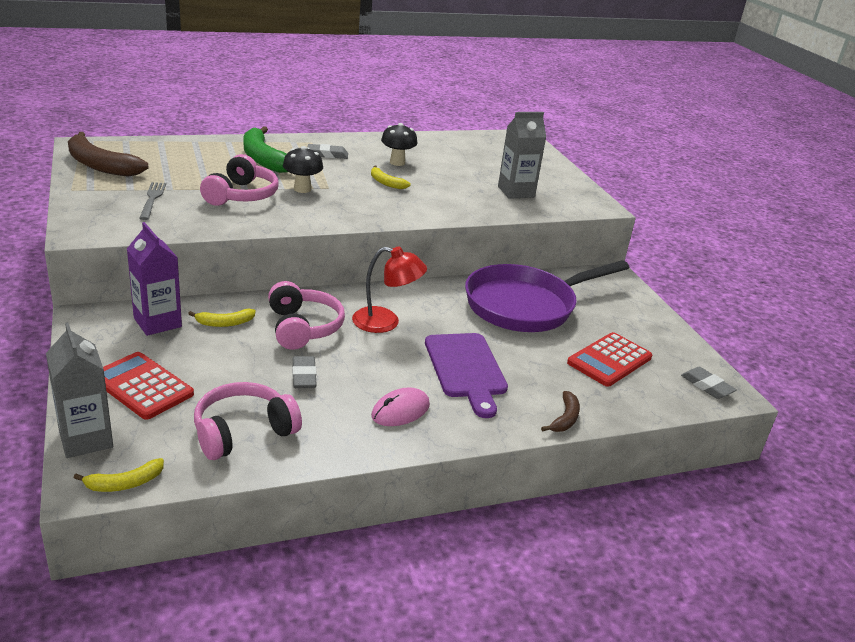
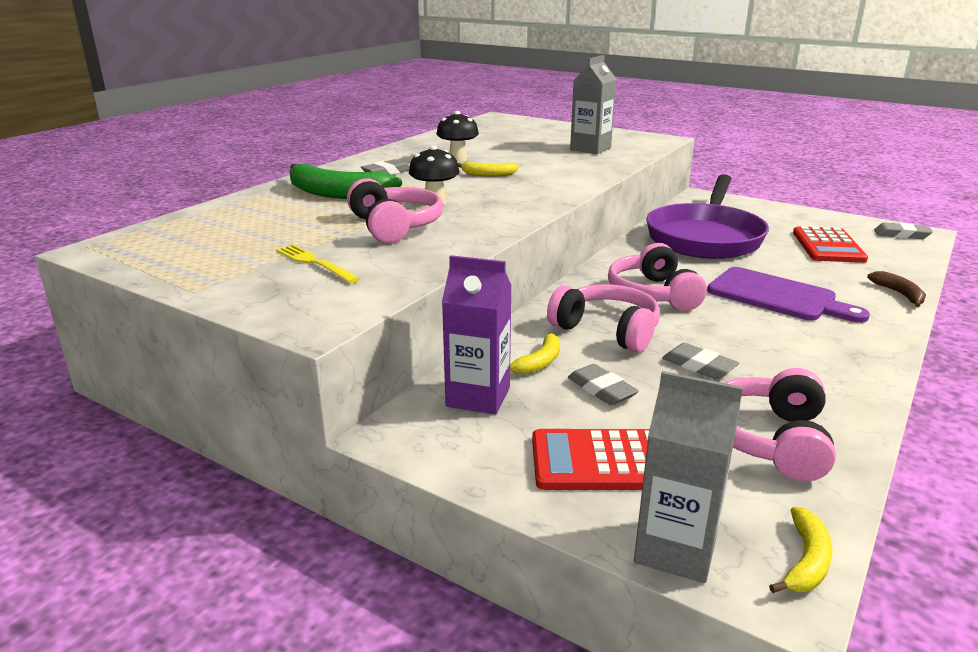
camera: 35 degrees left, 5 degrees down
brown banana [68,132,148,177] -> none
grey fork [139,182,166,220] -> yellow fork [276,244,360,283]
red lamp [352,247,427,333] -> pink headphones [608,243,707,311]
pink mouse [371,387,430,426] -> none
none -> grey eraser [568,364,639,405]

